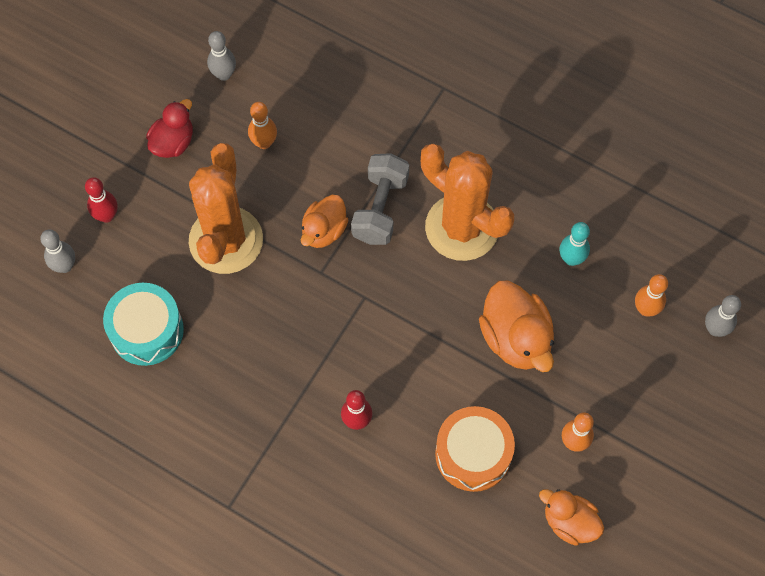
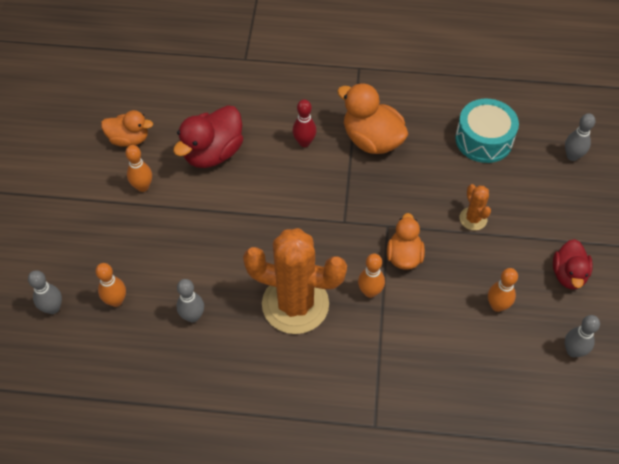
camera: 155 degrees right, 10 degrees down
red bowling pin [85,177,118,223] -> none
orange cactus [189,143,263,274] -> orange cactus [459,184,491,230], size x0.44
grey dumbbell [351,153,409,245] -> orange bowling pin [358,253,385,298]
orange drum [435,406,515,492] -> red duck [173,105,243,168]
orange duck [479,281,554,372] -> orange duck moved to [337,83,408,154]
turquoise bowling pin [560,222,590,266] -> grey bowling pin [176,279,204,322]

